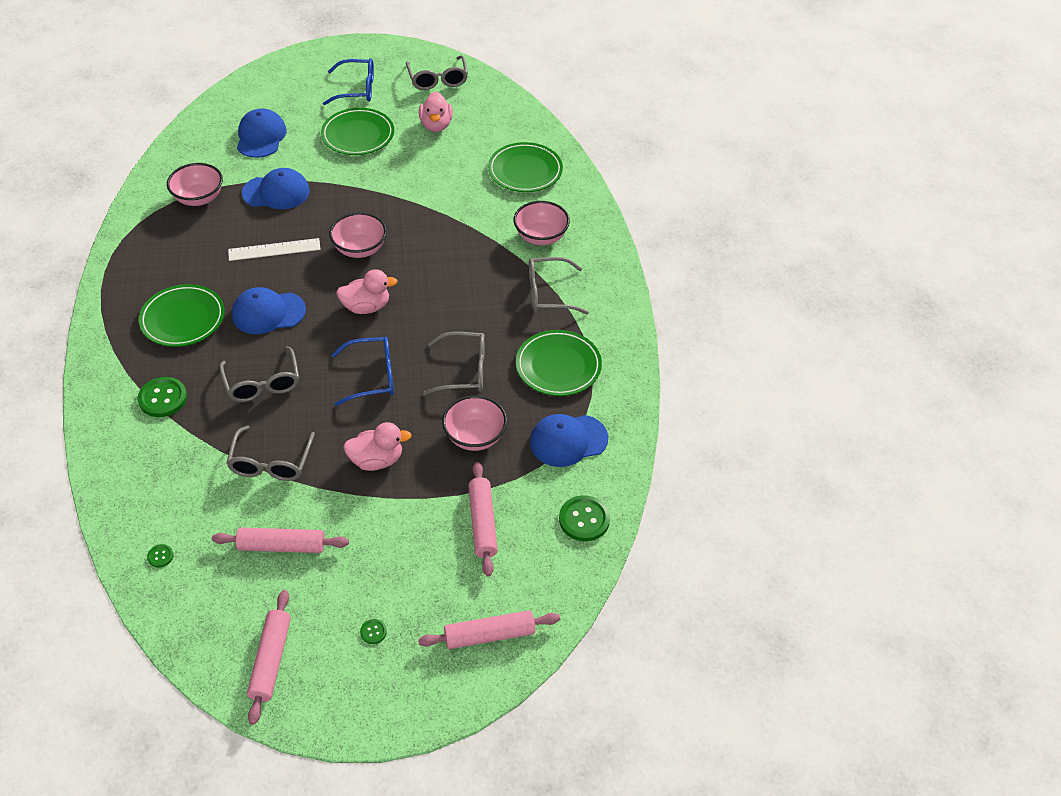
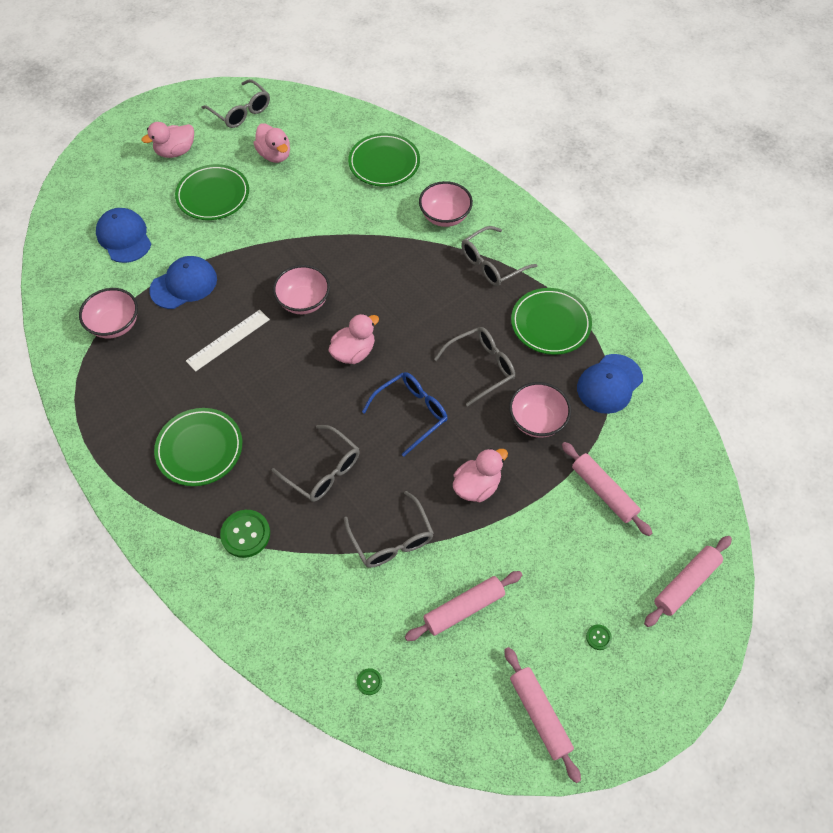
camera: 30 degrees left, 10 degrees up
blue cap [232,287,306,334] -> none
blue glasses [323,58,374,105] -> pink duck [142,122,194,158]
green button [559,495,610,541] -> none

